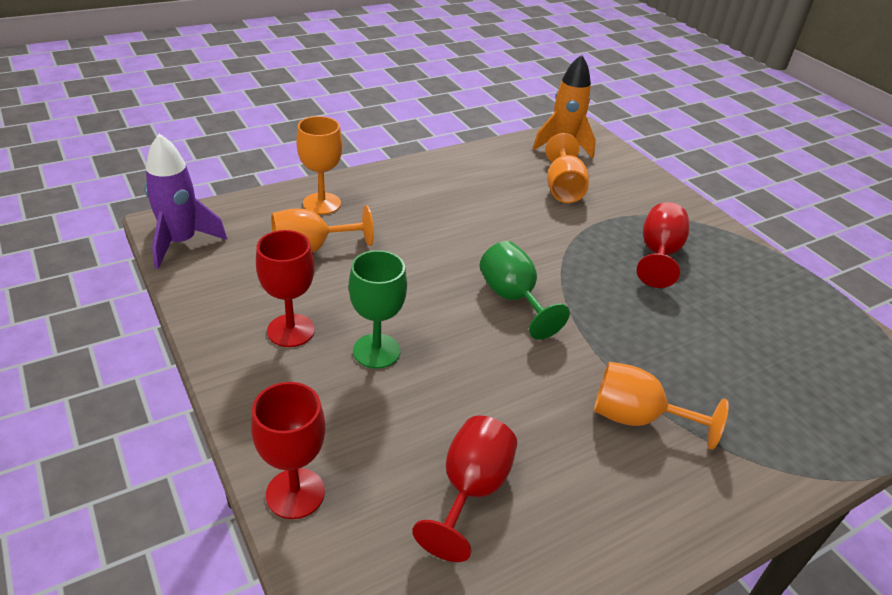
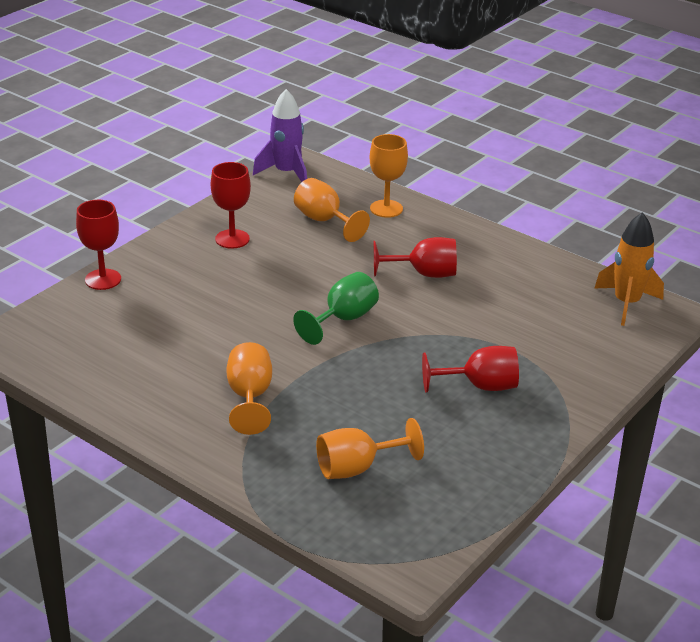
camera: 70 degrees right, 5 degrees down
green goblet [349,250,407,369] -> none
red goblet [412,416,517,562] -> red goblet moved to [374,237,457,278]
orange goblet [545,133,589,203] -> orange goblet moved to [316,418,424,479]

